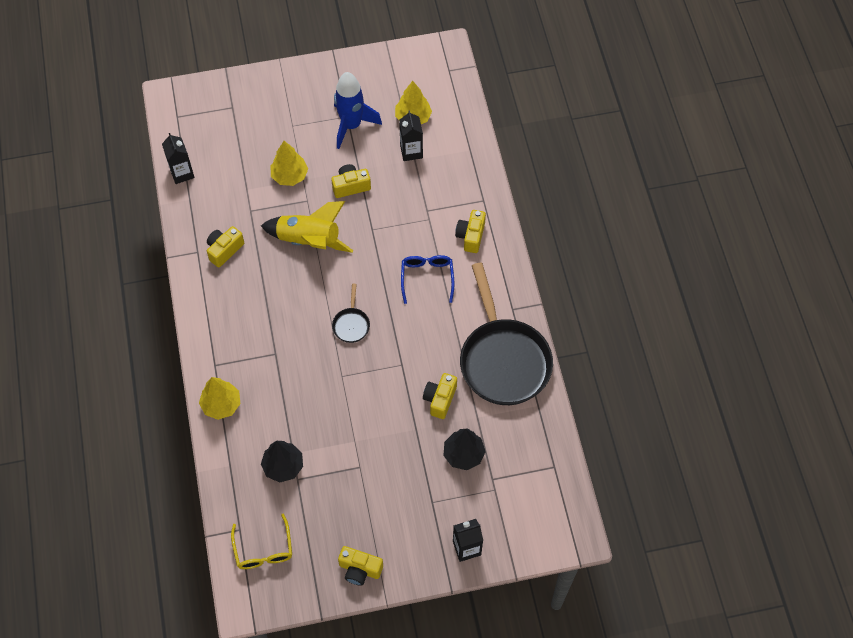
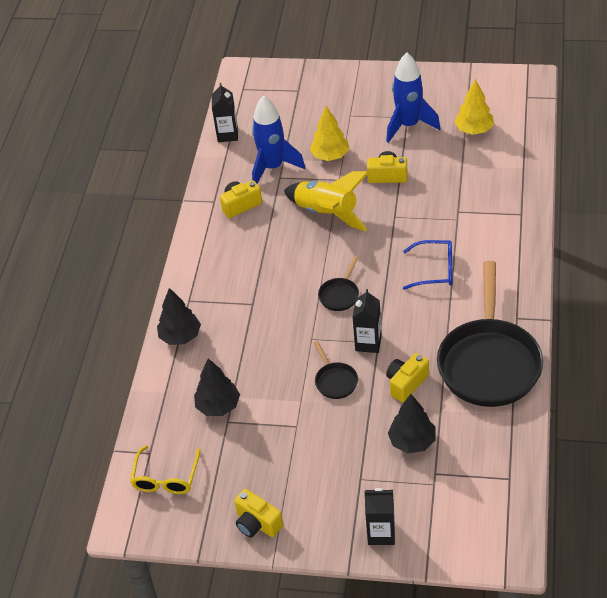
camera: 25 degrees right, 15 degrees down
yellow tree [199,377,240,420] -> black tree [157,288,201,345]
black carton [399,110,423,161] -> black carton moved to [353,289,382,353]
blue glasses [401,255,455,304] -> blue glasses turned 75 degrees clockwise [403,240,453,290]
yellow camera [455,210,486,253] -> none
none -> blue rocket [252,95,305,183]
none -> black pan [314,341,358,399]

